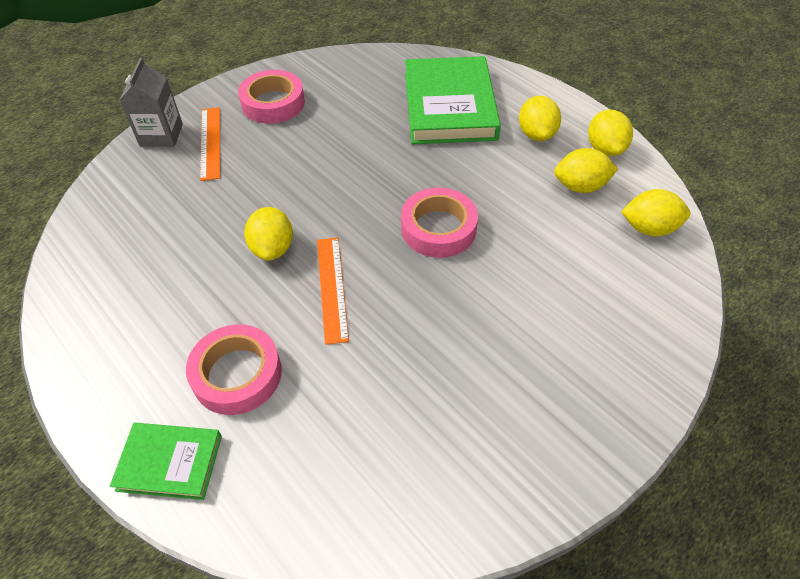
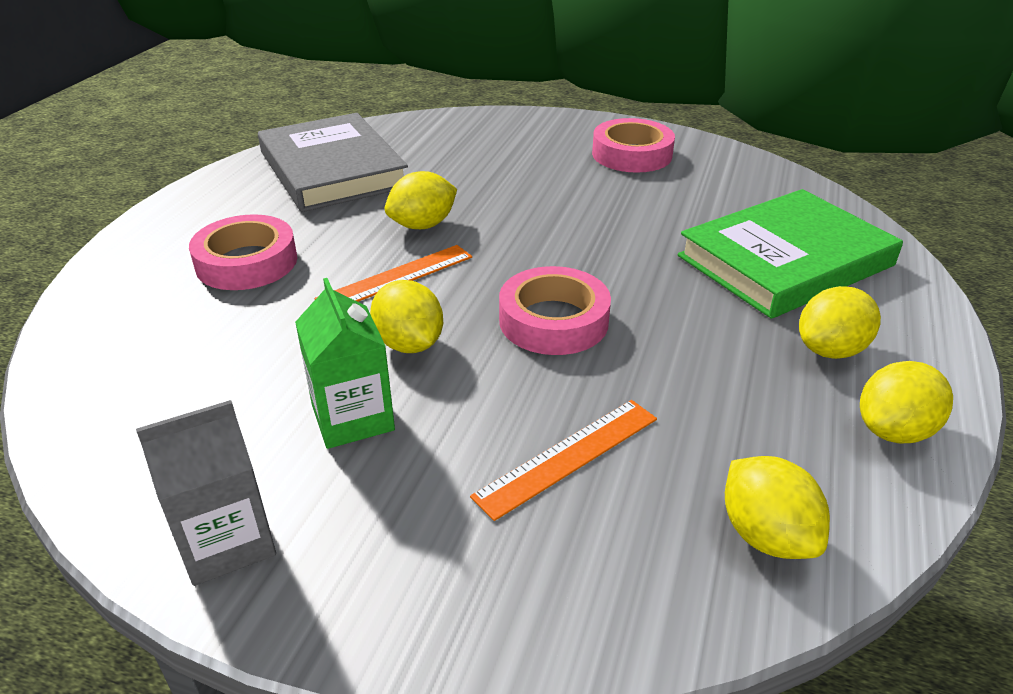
camera: 60 degrees right, 15 degrees down
green book [110,423,222,500] -> none
grey carton [119,58,183,147] -> grey carton moved to [136,400,276,586]
orange ruler [200,107,220,181] -> orange ruler moved to [470,400,657,521]
yellow lemon [554,148,618,193] -> yellow lemon moved to [370,280,443,353]
none -> grey book [258,113,408,212]
none -> green carton [295,278,395,449]

